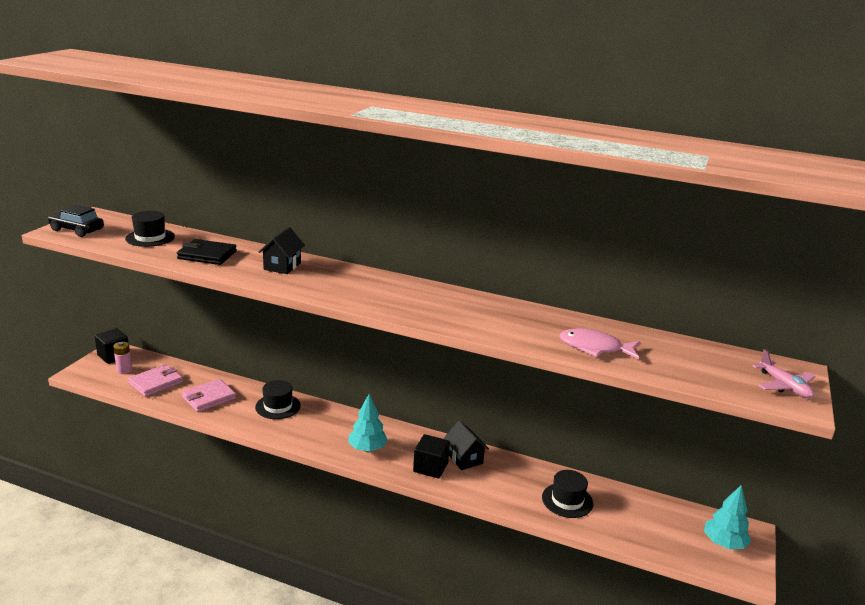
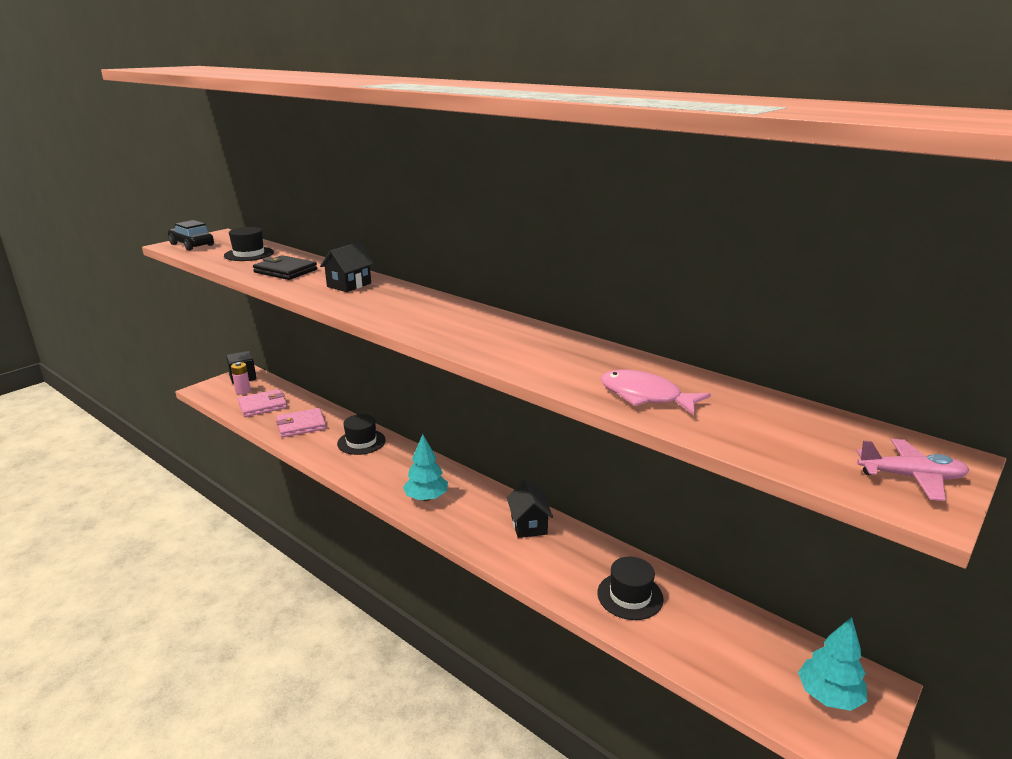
camera: 20 degrees right, 0 degrees up
black cube [413,434,450,479] -> none
pink plane [753,349,816,398] -> pink plane turned 75 degrees counterclockwise [857,439,969,501]

